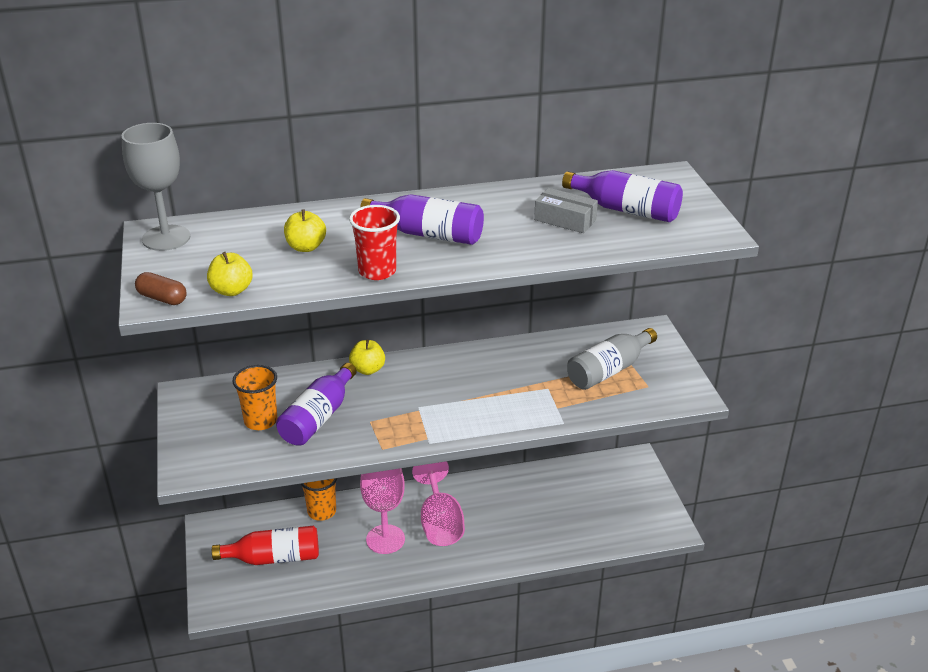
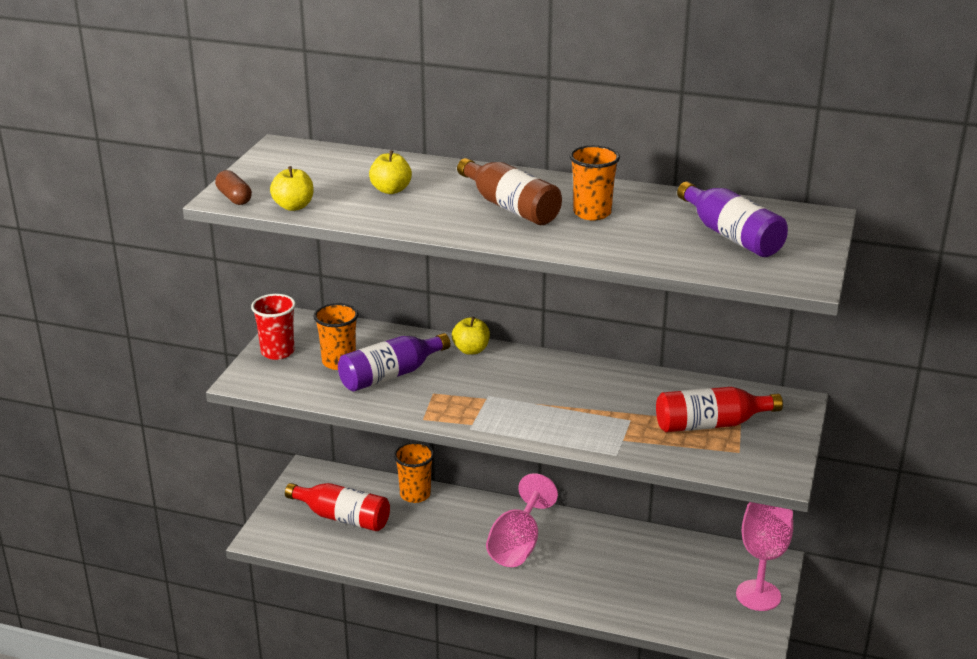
camera: 30 degrees right, 5 degrees down
grey goblet [121,123,190,251] -> none
red cup [349,205,400,280] -> red cup moved to [251,294,296,360]
purple bottle [360,194,484,245] -> brown bottle [457,158,562,225]
pink goblet [360,468,405,554] -> pink goblet moved to [736,502,793,611]
grey box [534,188,598,233] -> none
grey bottle [567,328,657,390] -> red bottle [656,387,783,432]
none -> orange cup [569,145,620,221]

